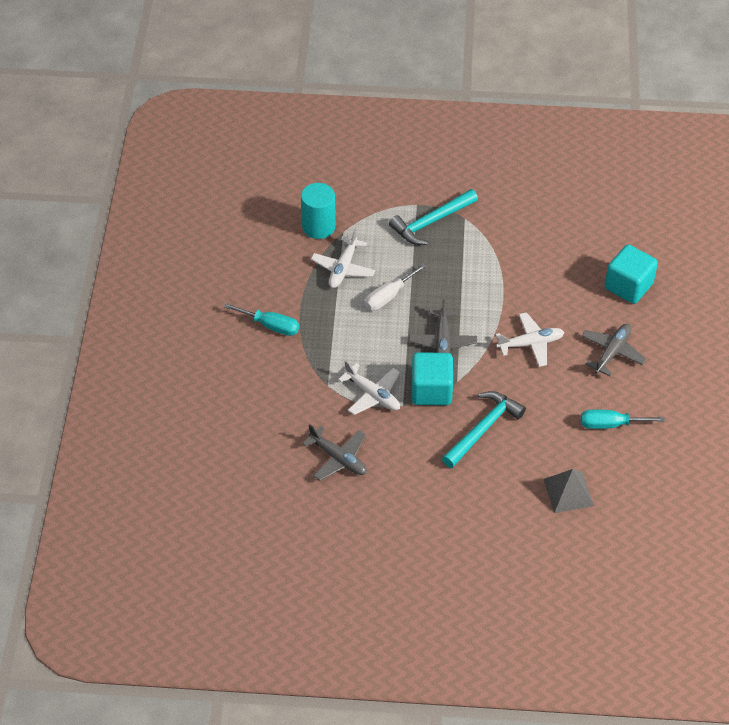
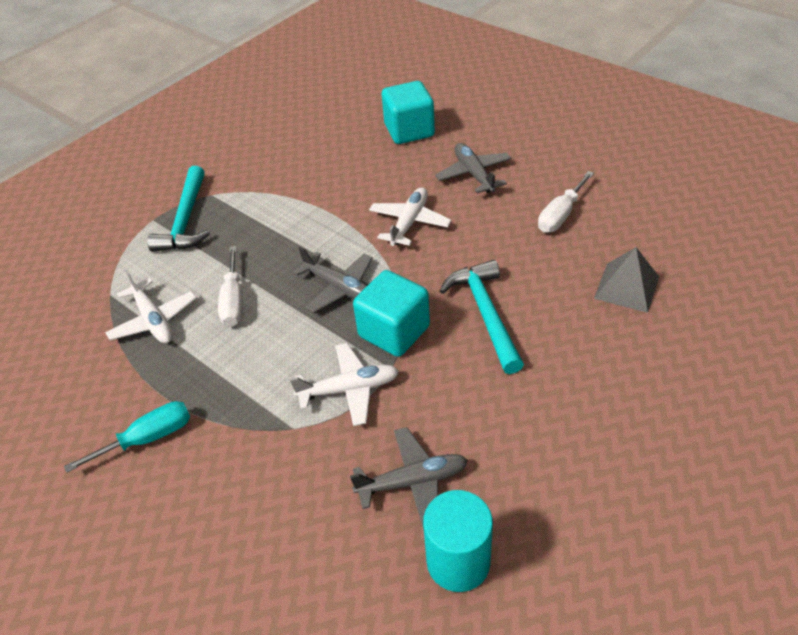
camera: 50 degrees left, 5 degrees down
turquoise cylinder [301,183,336,239] -> turquoise cylinder moved to [423,490,493,592]
turquoise screwdriver [581,409,665,429] -> white screwdriver [538,171,594,233]

